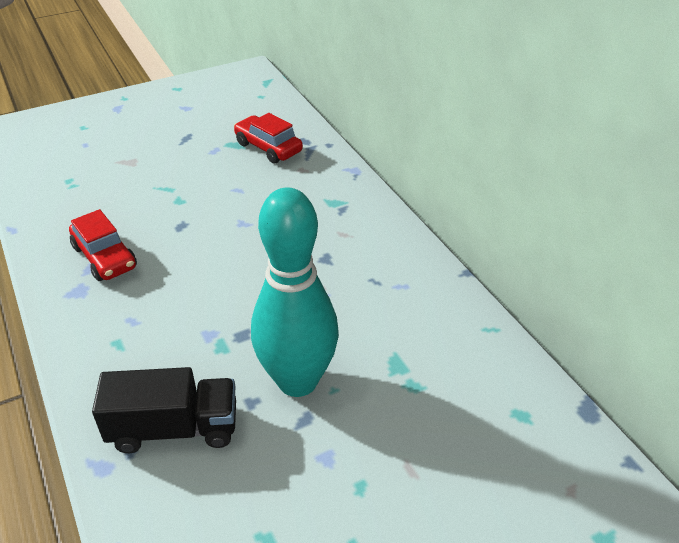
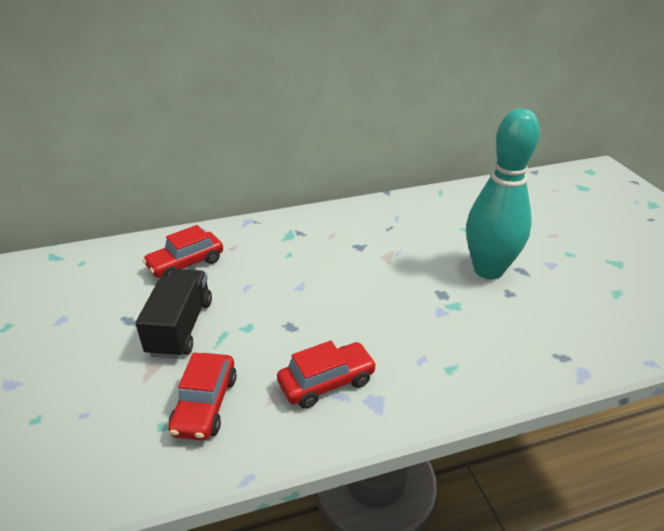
camera: 80 degrees left, 5 degrees down
black truck [92,367,236,453] -> black truck moved to [135,269,212,359]
none -> red car [168,353,237,441]

